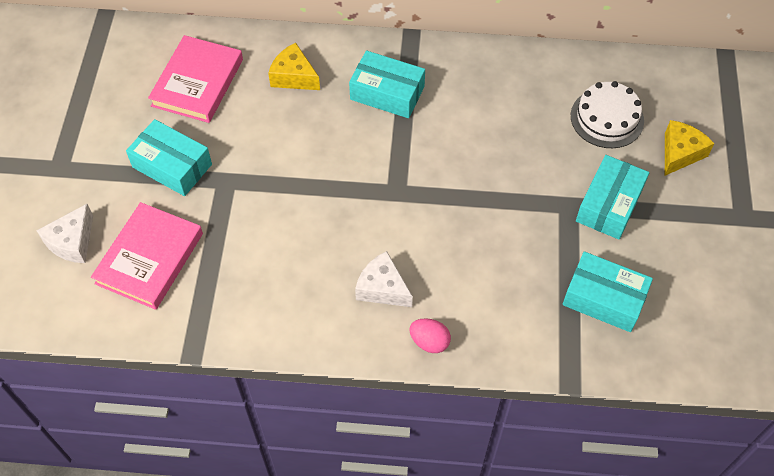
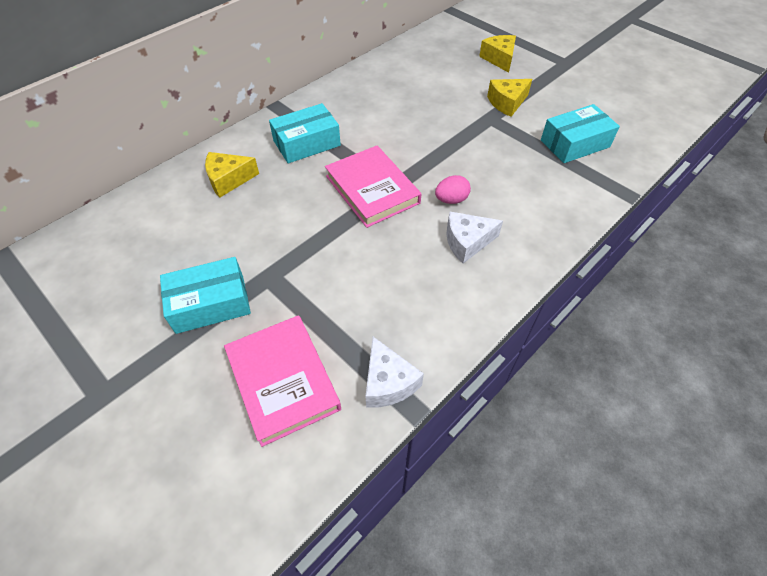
camera: 50 degrees left, 5 degrees down
white cheese [36,204,93,263] -> white cheese moved to [365,337,424,407]
pink book [148,35,243,123] -> pink book moved to [325,146,421,228]
pink egg [409,319,451,353] -> pink egg moved to [435,175,471,204]
white cake [571,81,644,148] -> none
turquoise box [576,155,649,239] -> yellow cheese [487,79,532,117]

